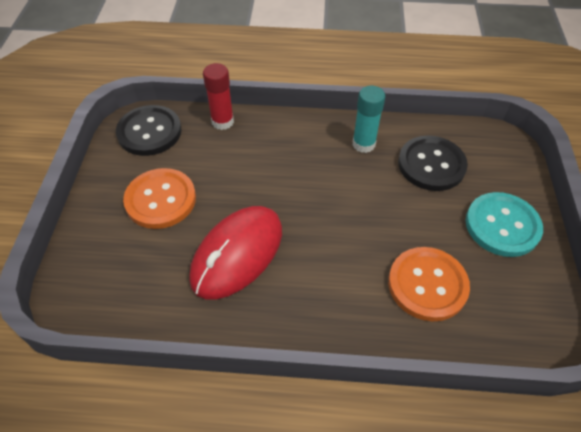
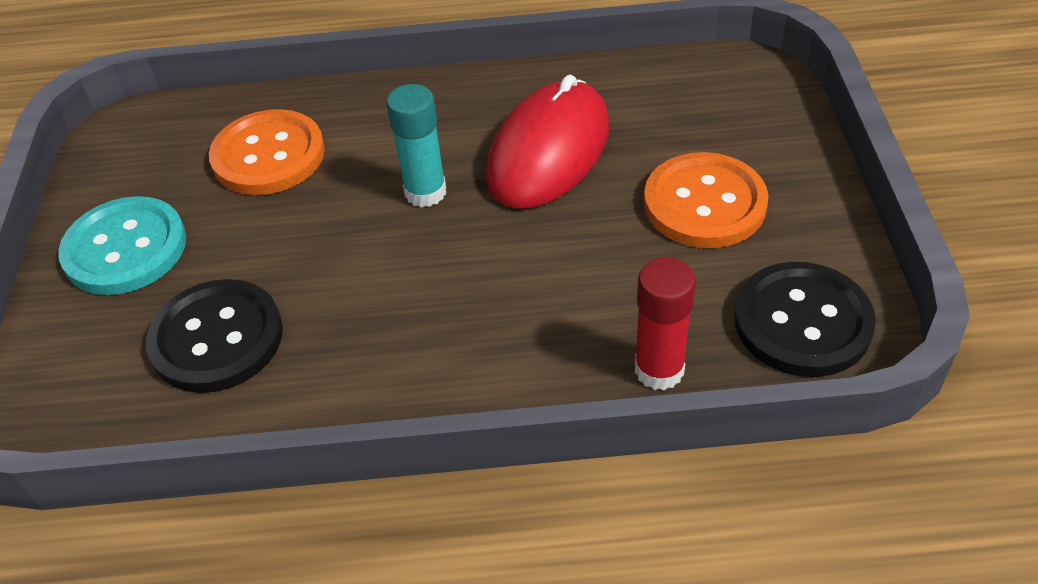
camera: 175 degrees right, 5 degrees down
turquoise glue stick [353,86,385,153] -> turquoise glue stick moved to [386,84,446,208]

